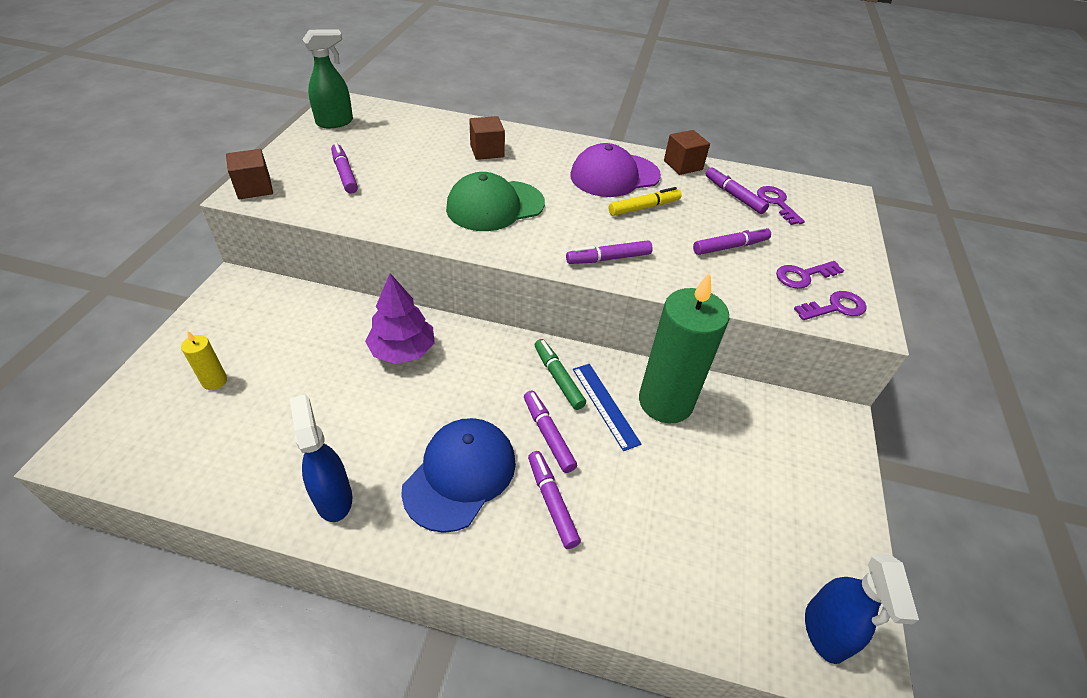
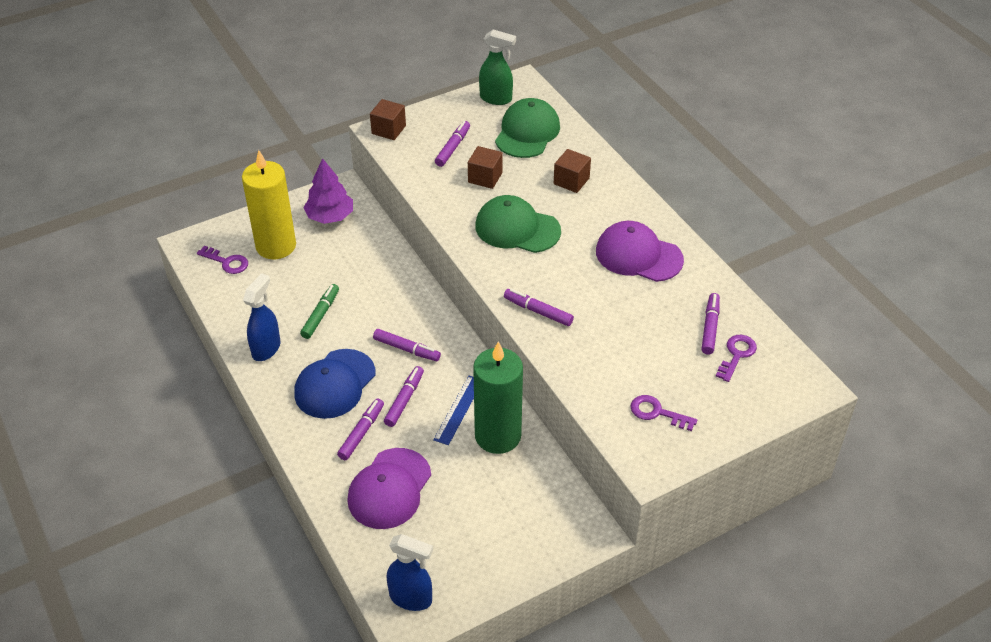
camera: 50 degrees right, 0 degrees up
yellow candle [181,331,227,390] -> yellow candle [242,150,296,259], size x2.38
purple tree [365,273,435,364] -> purple tree moved to [303,158,353,224]
blue cap [401,418,516,533] -> blue cap turned 135 degrees clockwise [294,349,375,419]
green marker [534,339,586,410] -> green marker moved to [300,284,339,339]
yellow marker [609,187,682,216] -> none
brown cube [664,130,710,175] -> brown cube moved to [468,146,503,189]
purple marker [693,226,771,255] -> purple marker moved to [373,329,441,361]
purple key [794,291,867,320] -> purple key moved to [197,246,248,274]
blue spray bottle [805,554,919,664] -> blue spray bottle turned 120 degrees counterclockwise [387,534,433,611]
none -> purple cap [347,448,431,529]
none -> green cap [495,98,560,158]

